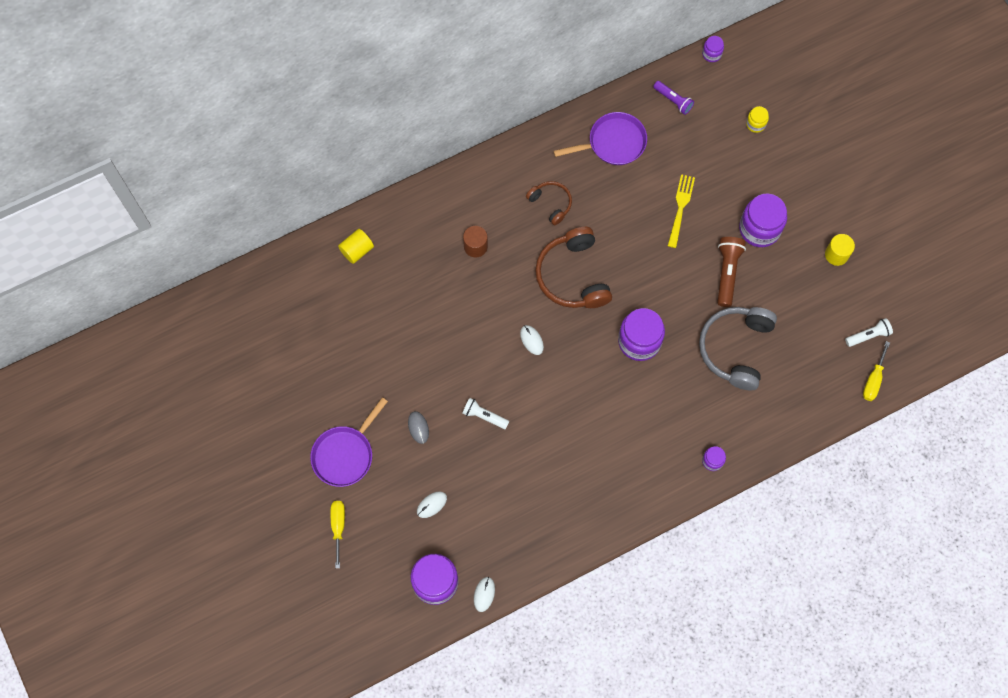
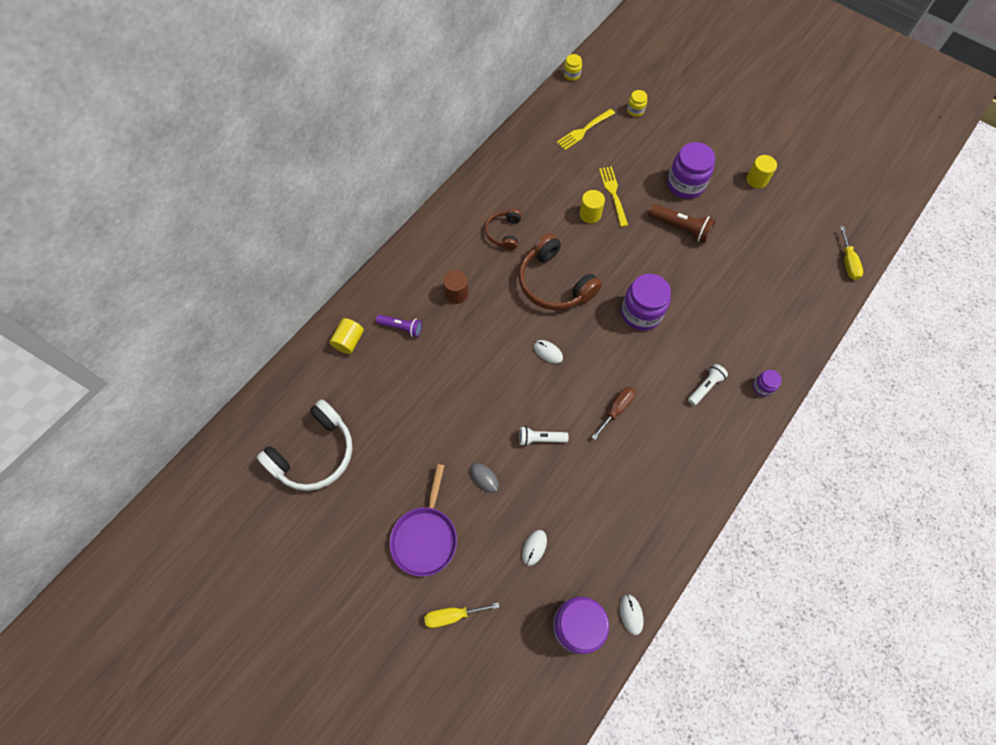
camera: 25 degrees left, 5 degrees down
yellow screwdriver [331,501,345,568] -> yellow screwdriver turned 75 degrees counterclockwise [424,602,499,628]
brown headphones [526,181,572,225] -> brown headphones turned 105 degrees counterclockwise [485,209,522,250]
purple pan [554,112,647,165] -> none
purple flashlight [653,81,694,115] -> purple flashlight moved to [376,315,422,337]
grey headphones [699,307,777,390] -> none
purple jar [702,36,724,62] -> yellow jar [564,54,582,81]
brown flashlight [717,237,746,307] -> brown flashlight turned 135 degrees clockwise [648,204,715,243]
white flashlight [845,318,893,347] -> white flashlight moved to [688,364,728,406]
none -> white headphones [257,399,353,491]
none -> yellow fork [557,109,615,150]
none -> yellow cylinder [579,190,605,223]
none -> brown screwdriver [591,387,636,440]

